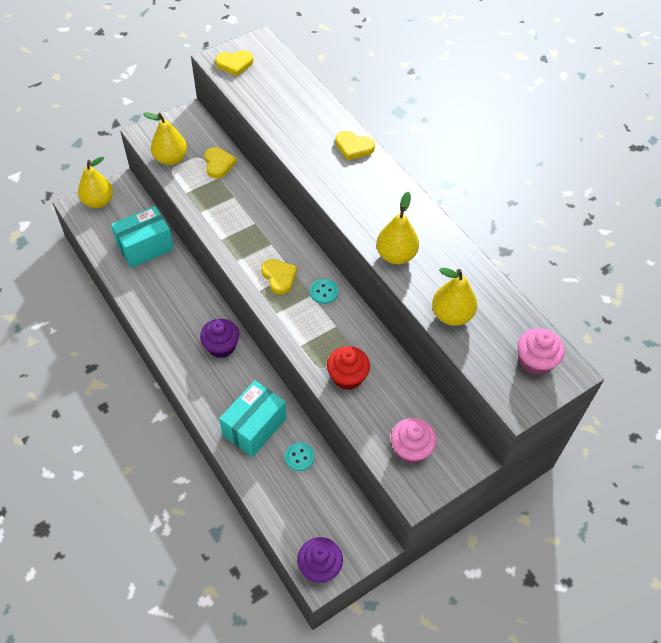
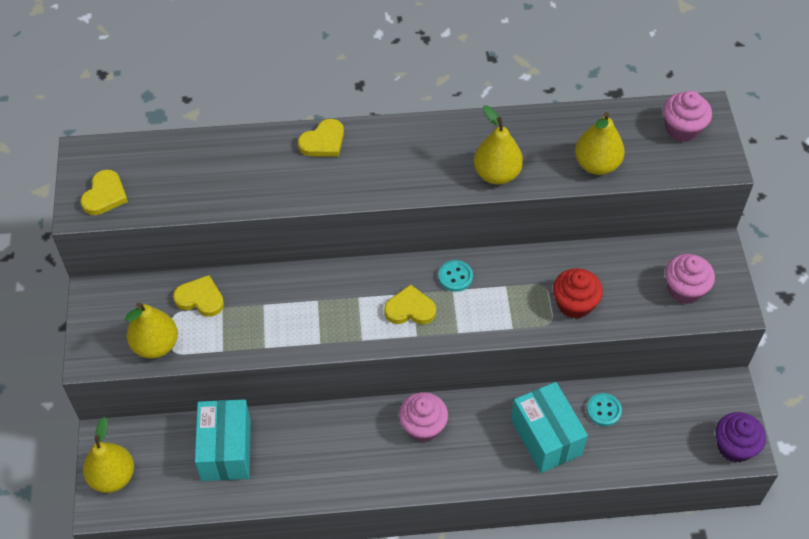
camera: 60 degrees left, 0 degrees up
purple cupcake [200,319,239,358] -> pink cupcake [399,392,448,442]

